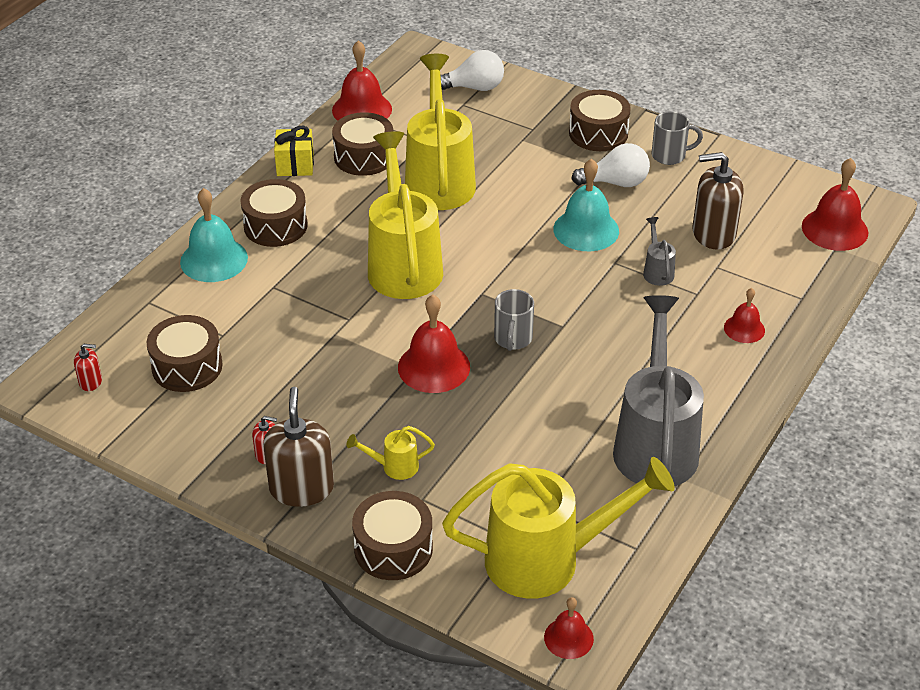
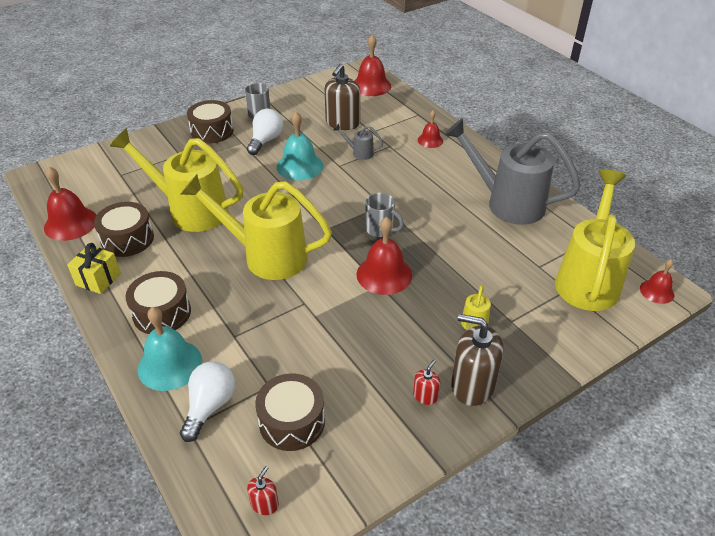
camera: 65 degrees left, 0 degrees up
brown drum [352,491,433,580] -> none
white light bulb [440,50,504,91] -> white light bulb moved to [180,361,235,442]

